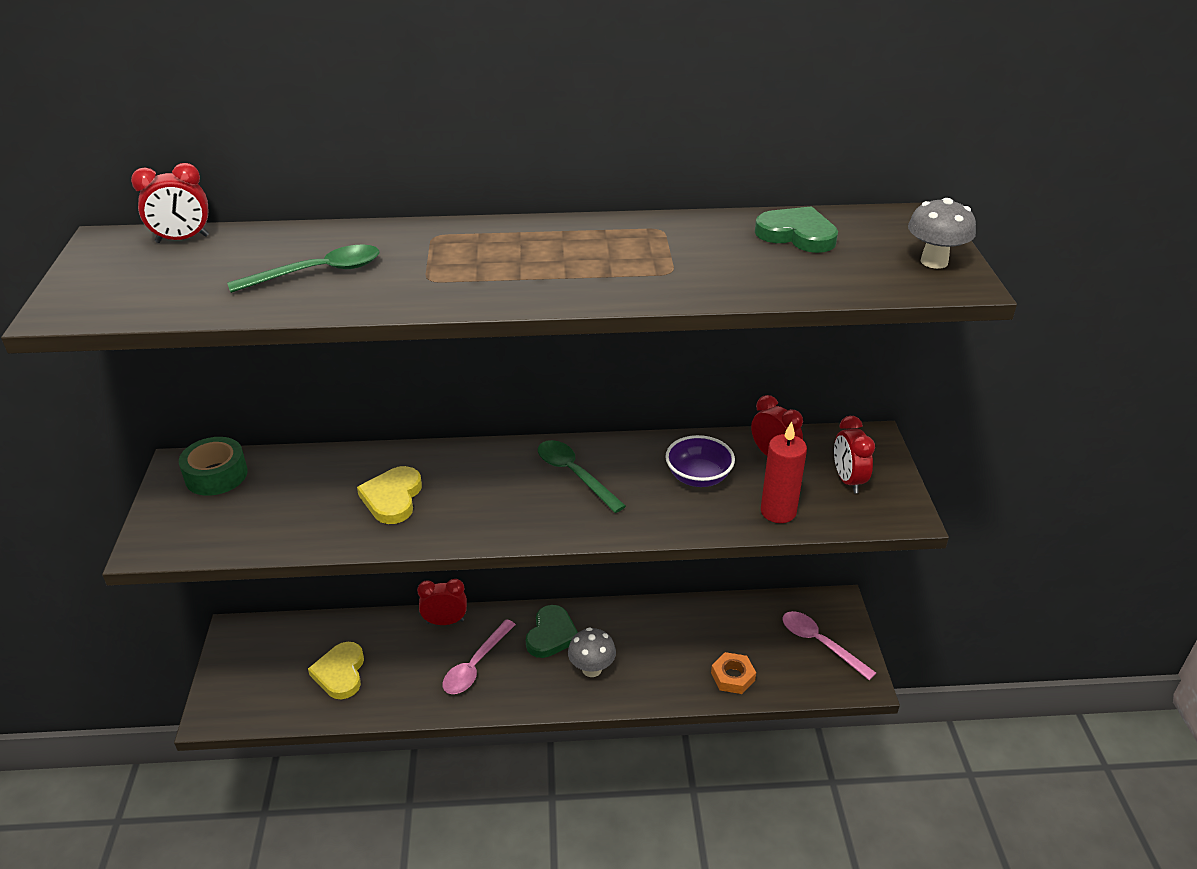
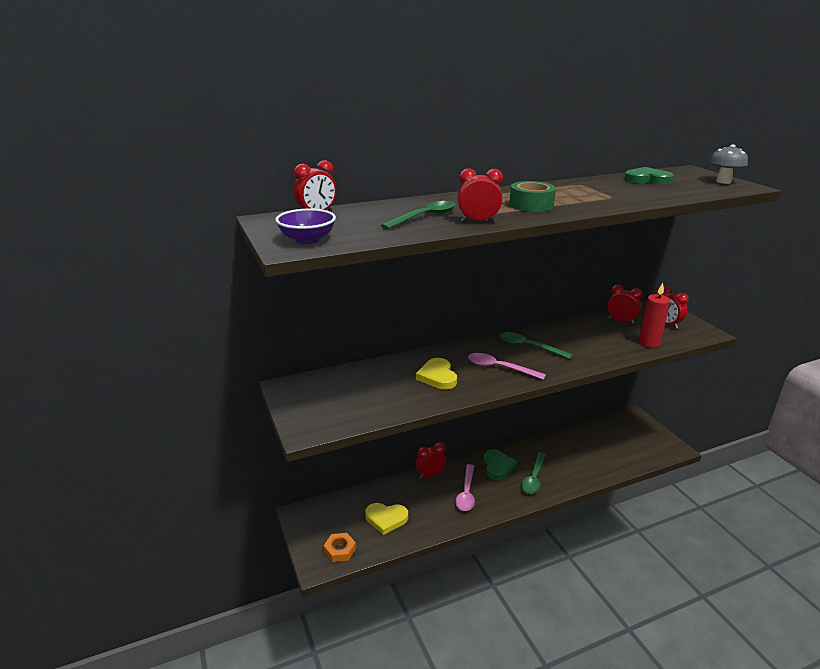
camera: 20 degrees left, 10 degrees down
green tape [179,437,248,496] -> green tape moved to [509,181,556,212]
yellow heart [308,642,364,699] -> yellow heart turned 60 degrees counterclockwise [365,503,408,535]
grey mushroom [568,628,616,677] -> green spoon [521,452,546,494]
purple bowl [665,435,735,487] -> purple bowl moved to [275,209,336,244]
orange nut [711,652,756,694] -> orange nut moved to [324,533,356,562]
pink spoon [783,611,876,681] -> pink spoon moved to [468,353,546,380]
none -> red clock [457,169,503,222]

